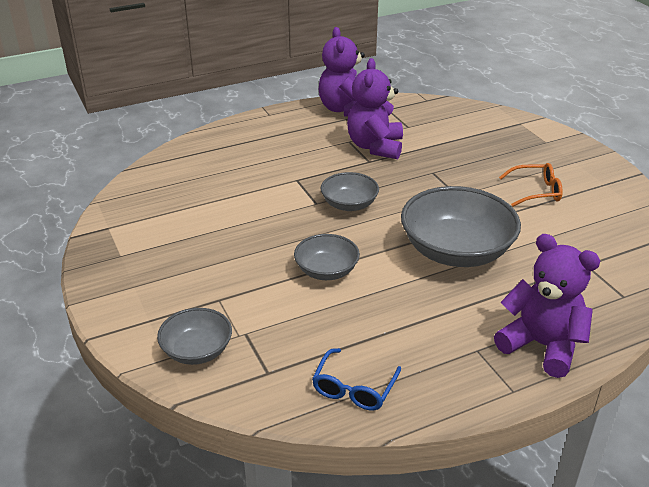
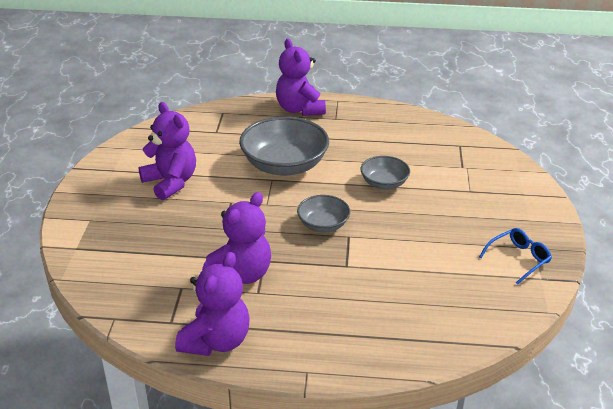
camera: 150 degrees left, 0 degrees up
grey bowl [157,308,232,365] -> none
blue glasses [312,348,401,410] -> blue glasses moved to [479,228,552,285]
orange glasses [499,163,563,207] -> purple teddy bear [138,102,196,200]

